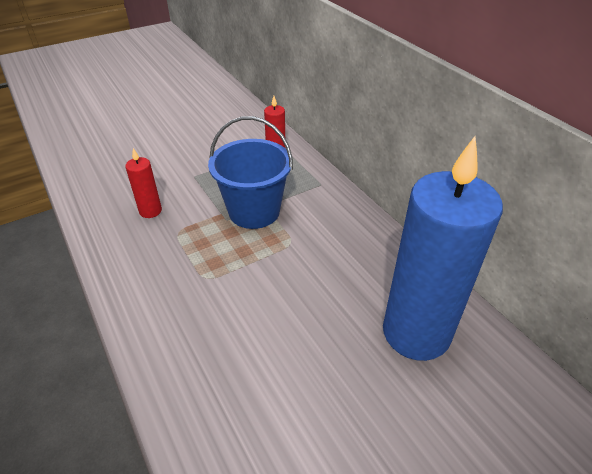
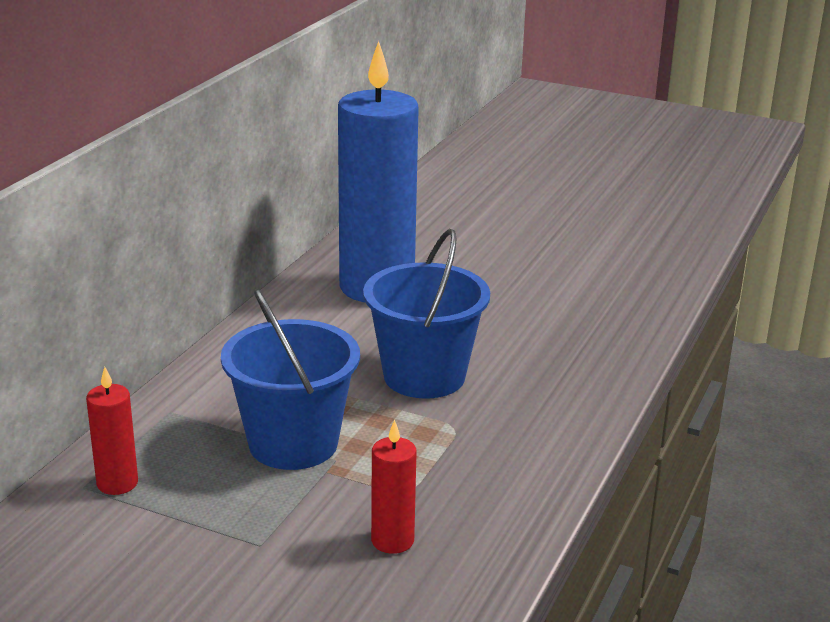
camera: 125 degrees left, 15 degrees down
none -> blue bucket [363,229,490,399]

